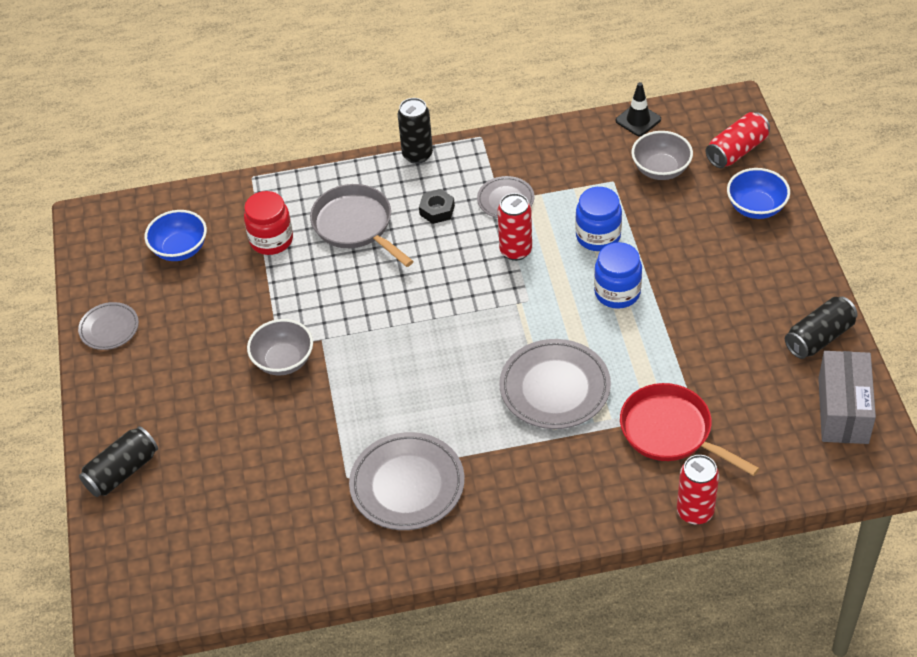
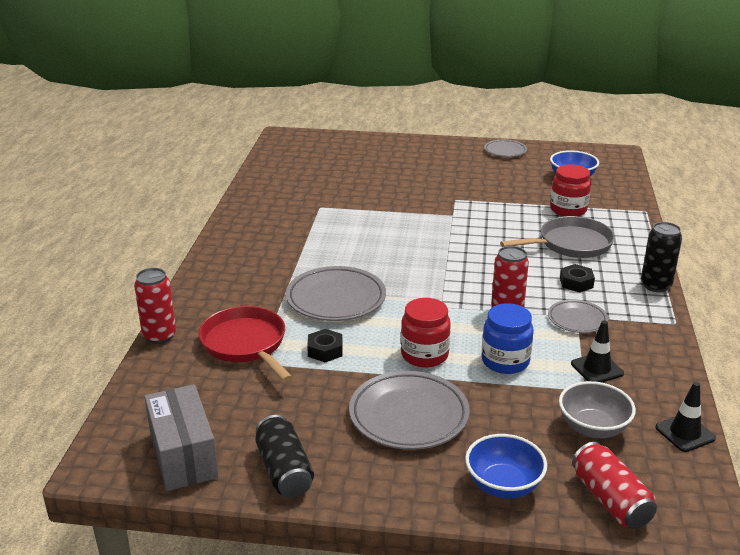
camera: 105 degrees right, 20 degrees down
black can [79,426,158,497] -> none
grey bowl [247,319,313,376] -> none
grey plate [349,432,465,530] -> grey plate moved to [349,371,470,450]
blue jar [594,242,642,309] -> red jar [401,298,451,367]
red pan [620,383,759,476] -> red pan turned 90 degrees counterclockwise [198,306,293,382]
grey box [818,351,876,444] -> grey box turned 45 degrees clockwise [144,384,219,491]
none -> black nut [307,329,343,362]
none -> black traffic cone [571,321,624,382]

